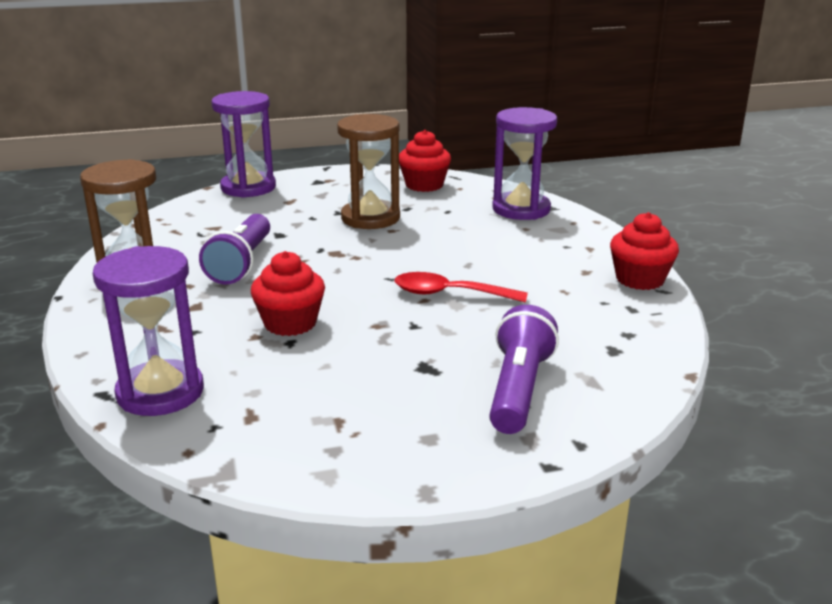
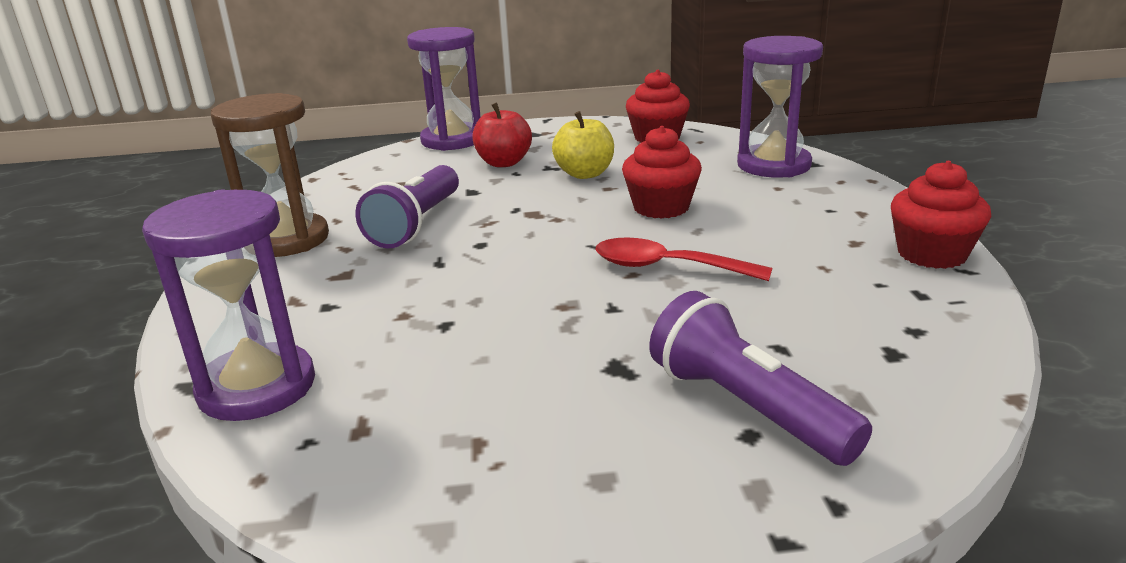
camera: 10 degrees right, 0 degrees up
red cupcake [251,251,325,336] -> red cupcake moved to [622,126,702,219]
brown hourglass [337,114,400,229] -> yellow apple [552,111,614,179]
purple flashlight [489,305,559,434] -> purple flashlight turned 60 degrees counterclockwise [649,291,872,466]
none -> red apple [472,102,532,167]

